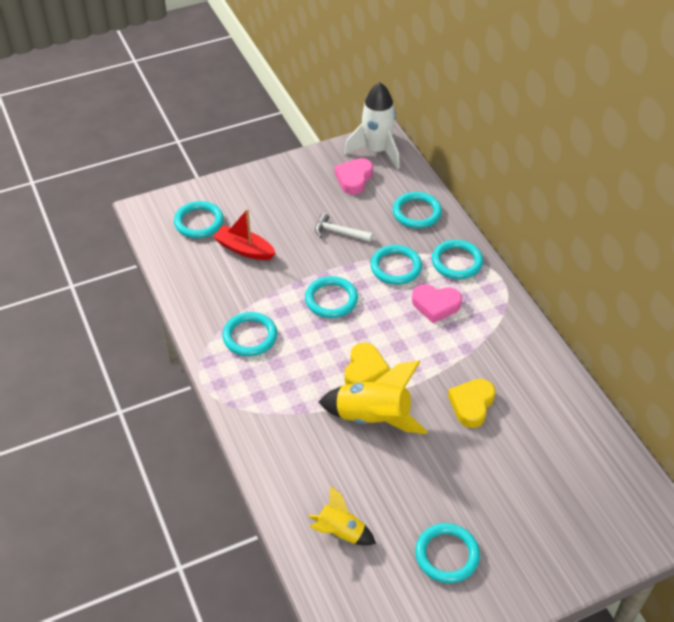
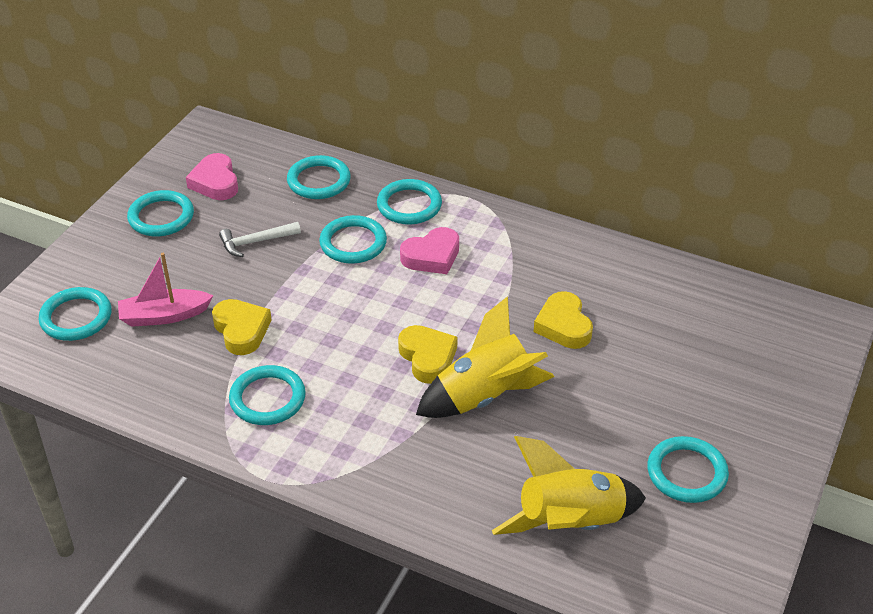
camera: 40 degrees left, 5 degrees down
red boat [213,209,276,260] -> pink boat [118,253,213,327]
turquoise ring [305,276,358,318] -> turquoise ring moved to [127,190,194,236]
yellow rocket [308,485,376,546] -> yellow rocket [492,436,646,535], size x1.68
white rocket [344,82,400,169] -> none
none -> yellow heart [212,299,272,355]

